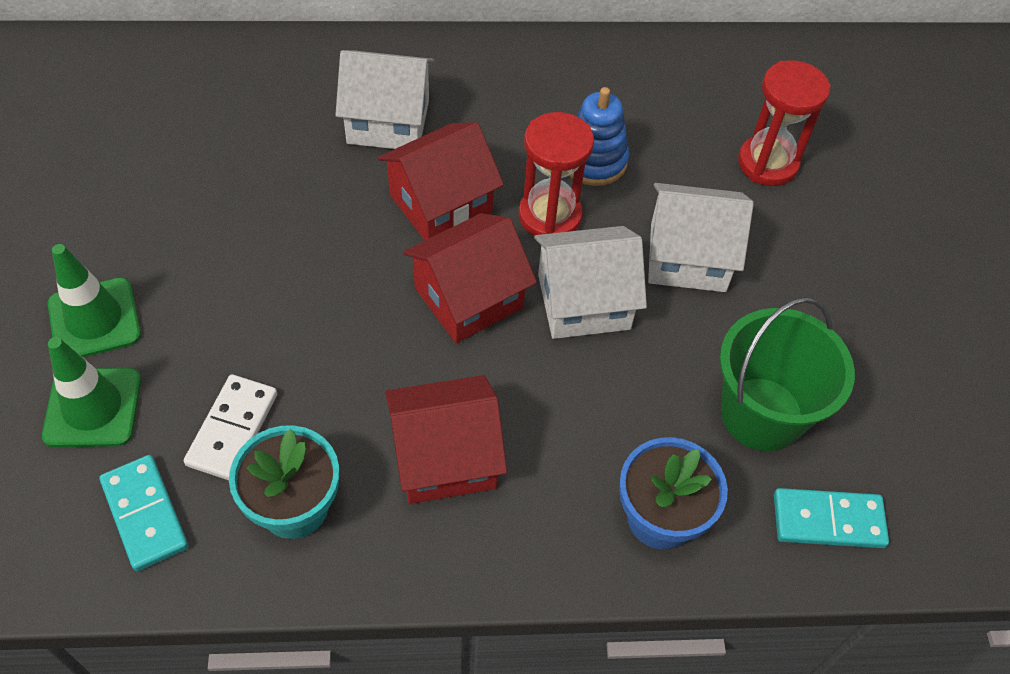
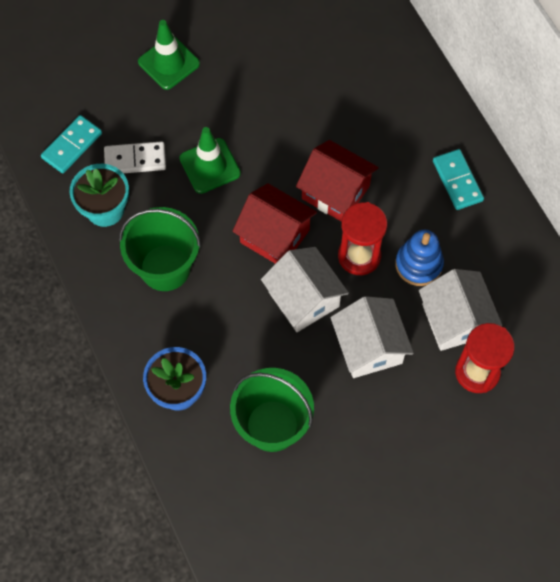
camera: 70 degrees right, 10 degrees up
green traffic cone [42,337,141,447] -> green traffic cone moved to [179,127,241,194]
white house [335,50,434,149] -> white house moved to [419,269,502,351]
red house [385,375,507,504] -> green bucket [119,207,201,291]
turquoise domino [774,488,889,548] -> turquoise domino moved to [433,149,484,210]

